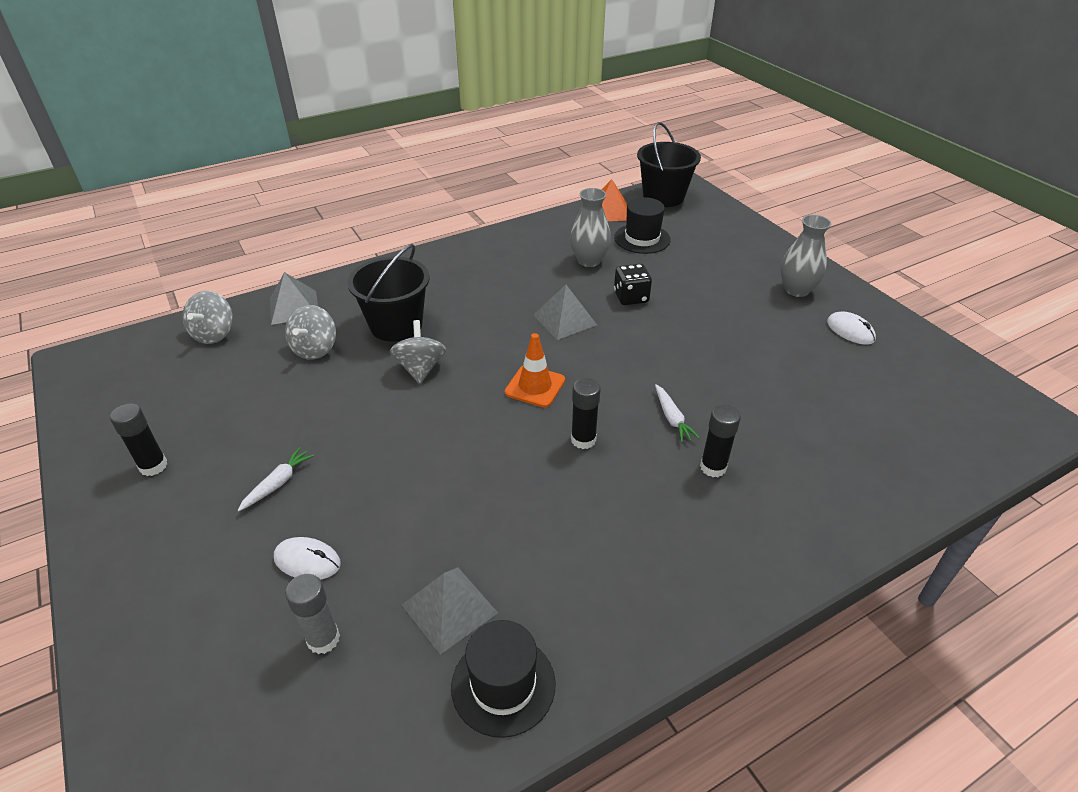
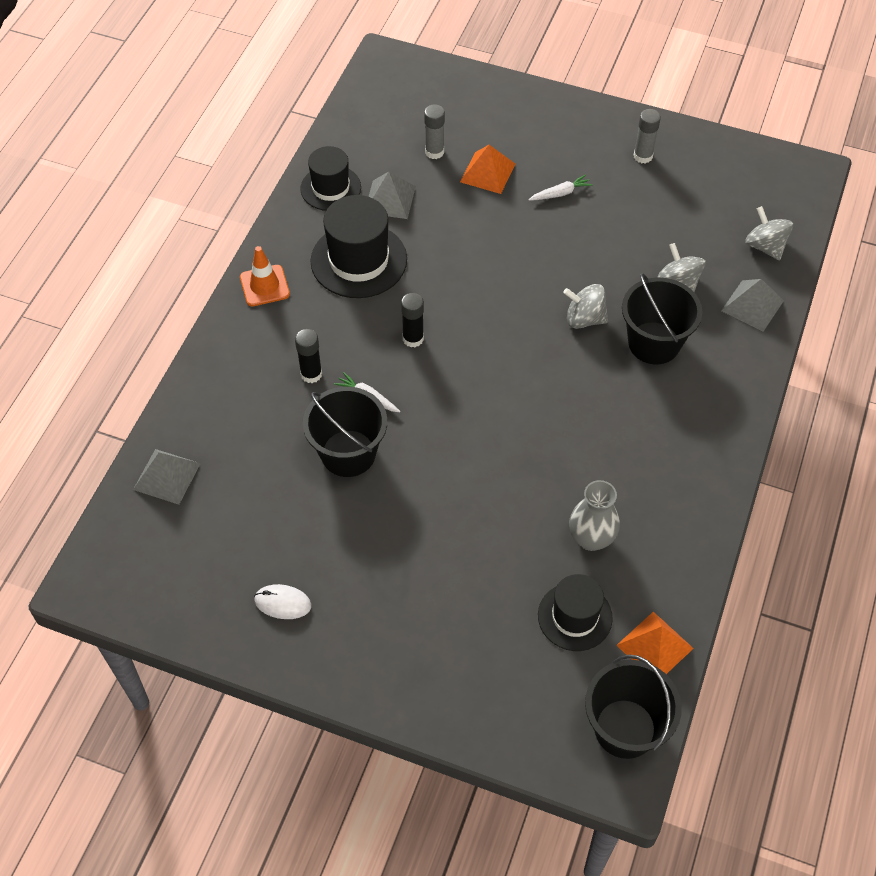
camera: 140 degrees right, 15 degrees up
black glue stick [110,403,167,476] -> grey glue stick [634,109,661,164]
white carrot [237,447,314,511] -> white carrot turned 105 degrees counterclockwise [529,174,593,201]
white mouse [274,537,341,580] -> orange pyramid [460,145,515,194]
grey spinning top [390,320,446,384] -> grey spinning top turned 150 degrees clockwise [563,284,608,329]
orange traffic cone [505,333,565,408] -> orange traffic cone moved to [240,246,290,306]
grey pyramid [533,285,597,340] -> grey pyramid moved to [133,449,201,505]
black dice [614,264,652,305] -> none
grey vase [781,215,831,297] -> none
none -> black bucket [303,387,387,477]
none -> black hat [311,195,407,298]

